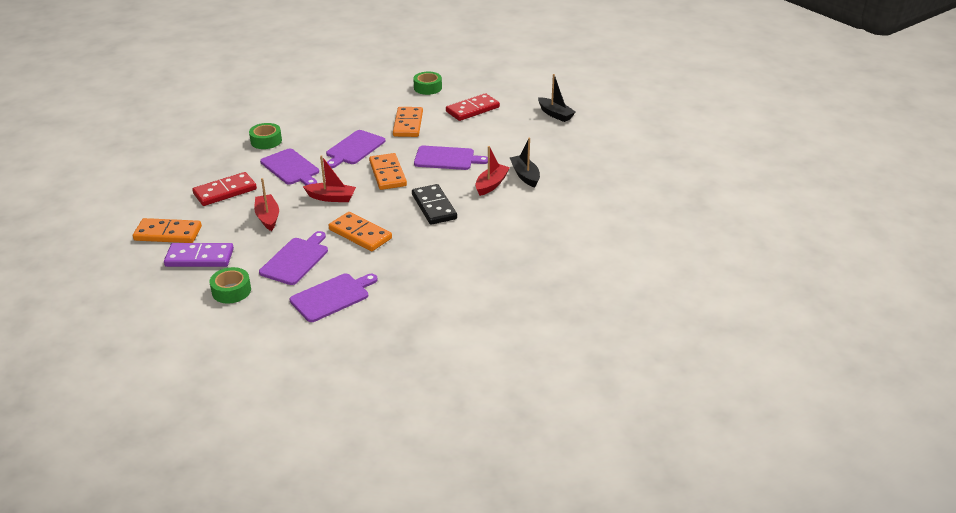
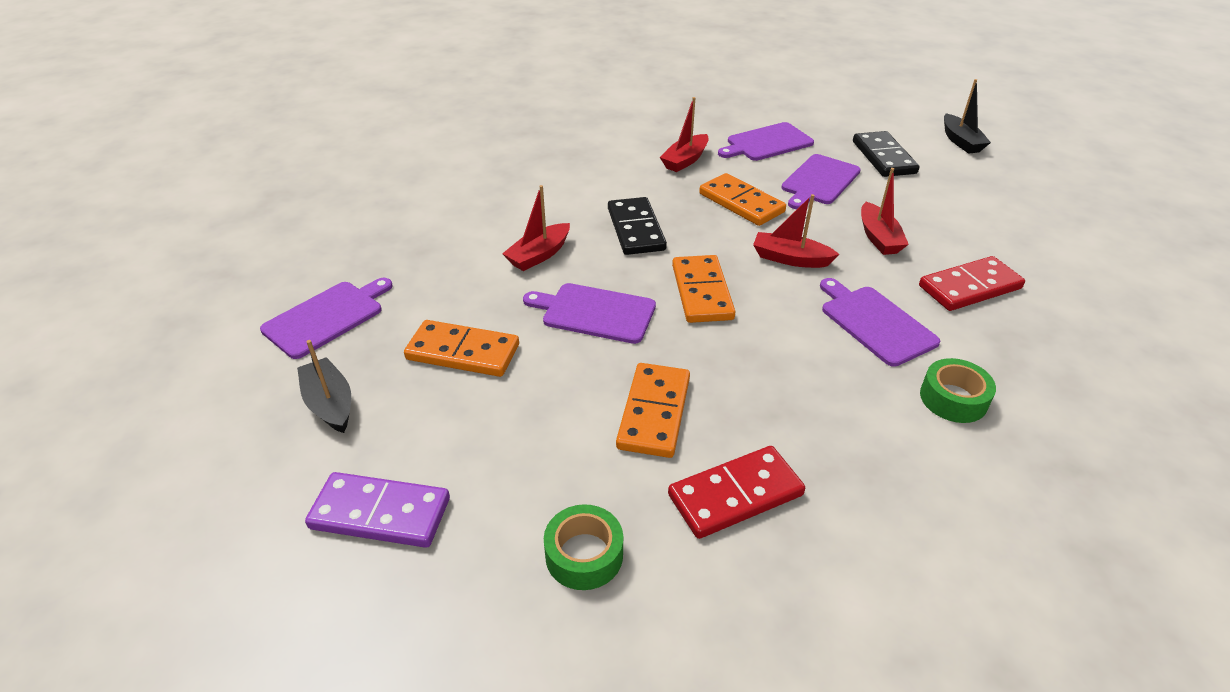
camera: 170 degrees left, 5 degrees up
orange domino [133,218,202,243] -> orange domino moved to [404,320,519,377]
purple domino [164,243,234,267] -> purple domino moved to [305,472,450,548]
green tape [209,267,251,303] -> black domino [853,131,919,177]
purple cutting board [326,130,385,168] -> purple cutting board moved to [260,278,393,359]
red domino [446,93,500,121] -> red domino moved to [668,446,805,539]
black boat [510,138,540,188] -> black boat moved to [944,79,991,154]
none -> red boat [660,97,709,172]

